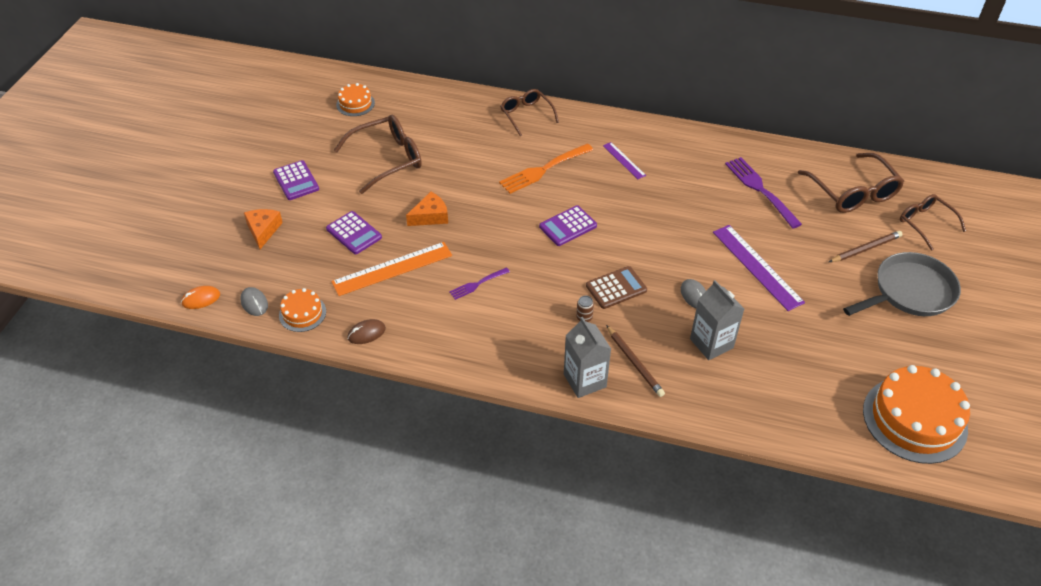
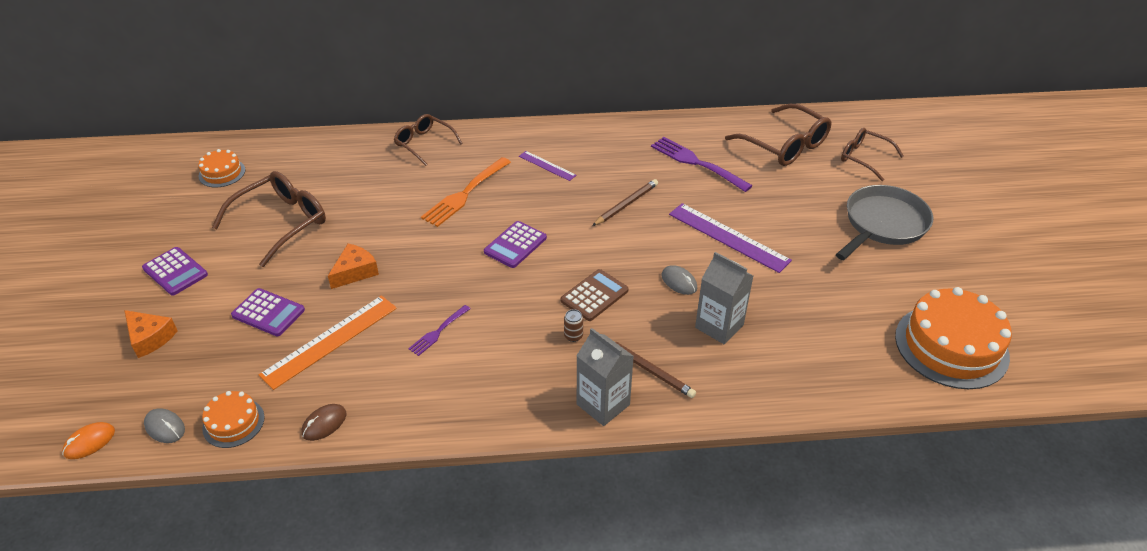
camera: 20 degrees left, 5 degrees down
orange cheese [244,209,283,249] -> orange cheese turned 150 degrees clockwise [124,310,177,358]
brown pencil [829,231,903,262] -> brown pencil moved to [592,179,658,226]

